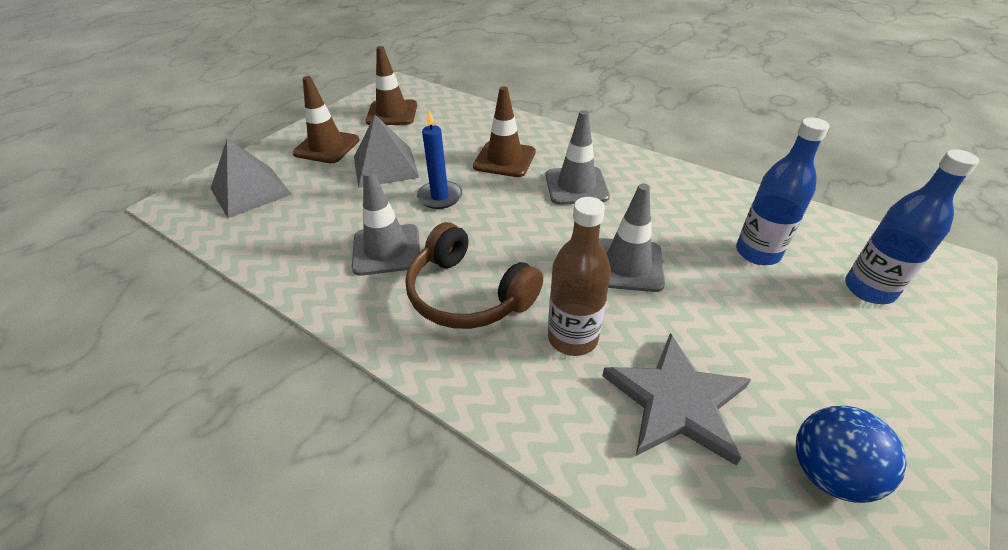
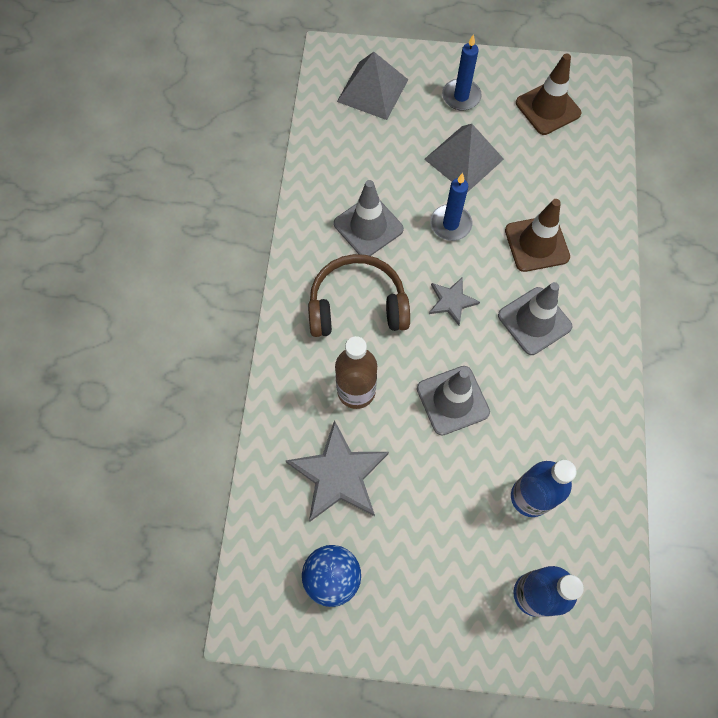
camera: 60 degrees right, 25 degrees up
brown traffic cone [292,76,360,164] -> blue candle [442,34,482,111]
brown headphones [406,222,543,329] -> brown headphones turned 75 degrees clockwise [308,254,410,337]
none -> grey star [429,277,480,326]

